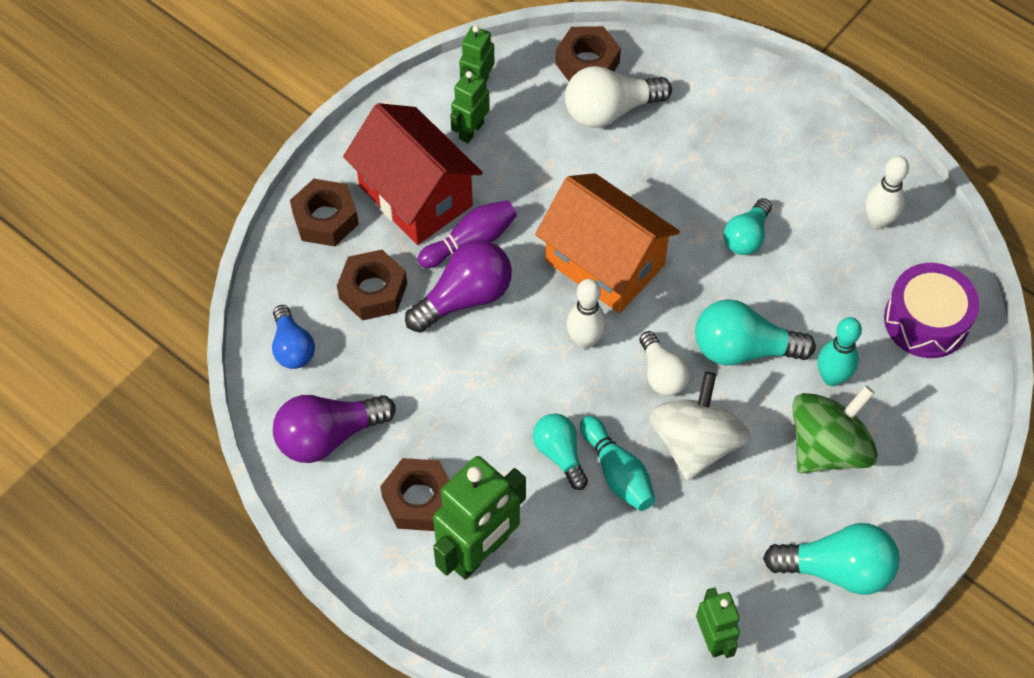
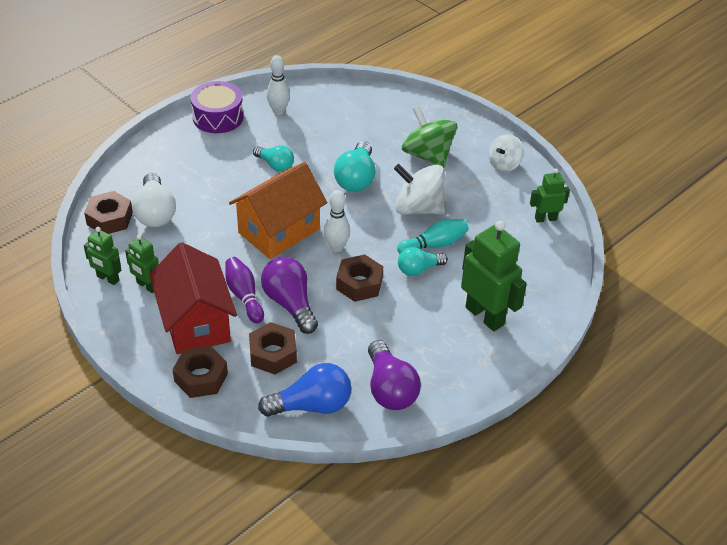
camera: 85 degrees left, 15 degrees down
blue light bulb [272,305,315,369] -> blue light bulb [258,363,351,417], size x1.55
red house [343,103,483,245] -> red house turned 75 degrees counterclockwise [149,242,237,354]
brown nut [380,458,450,531] -> brown nut moved to [336,254,383,302]
white light bulb [639,331,690,396] -> none
turquoise light bulb [763,523,900,595] -> white spinning top [489,134,524,172]
turquoise bowling pin [818,317,862,386] -> none
purple drum [884,263,979,358] -> purple drum moved to [191,81,244,133]

